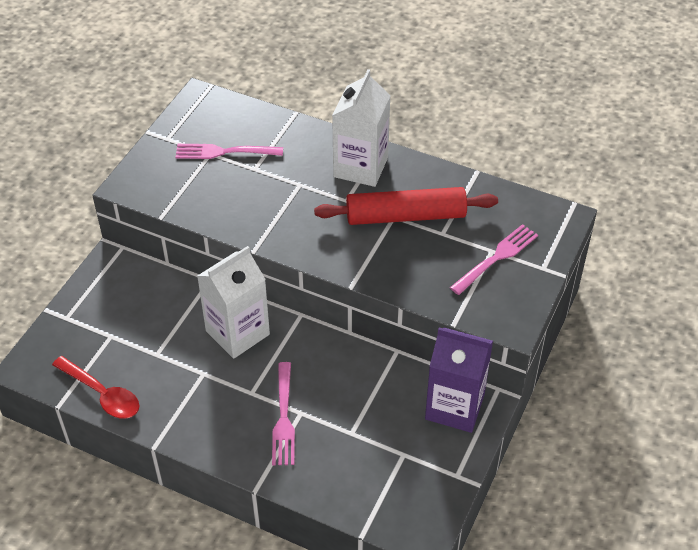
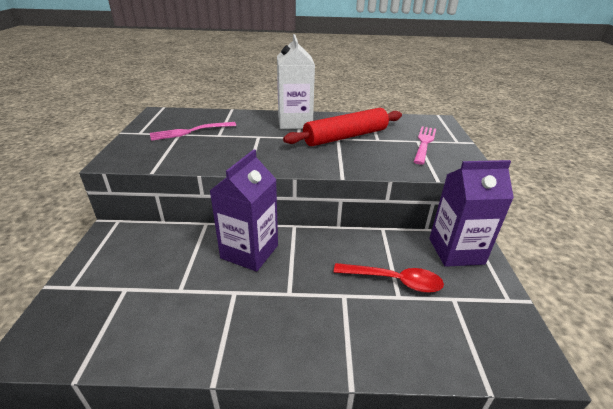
camera: 25 degrees left, 15 degrees down
red spoon [52,356,139,419] -> red spoon moved to [334,263,444,293]
white carton [197,246,270,359] -> purple carton [210,149,278,272]
pink fork [272,362,295,465] -> none

